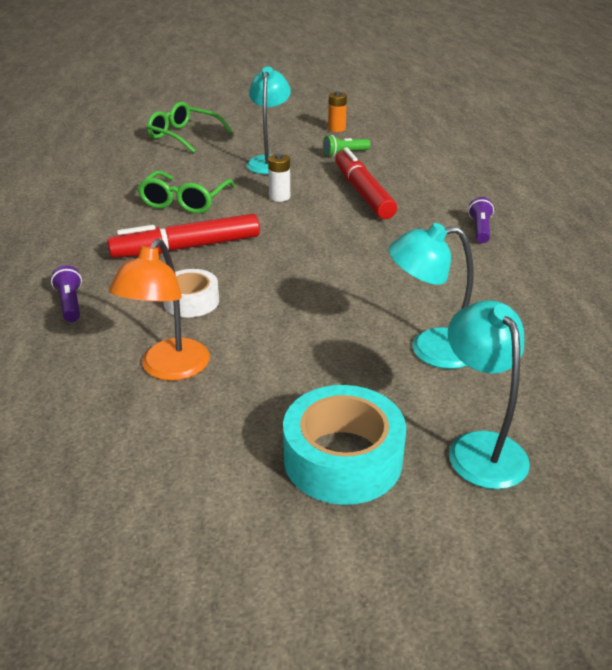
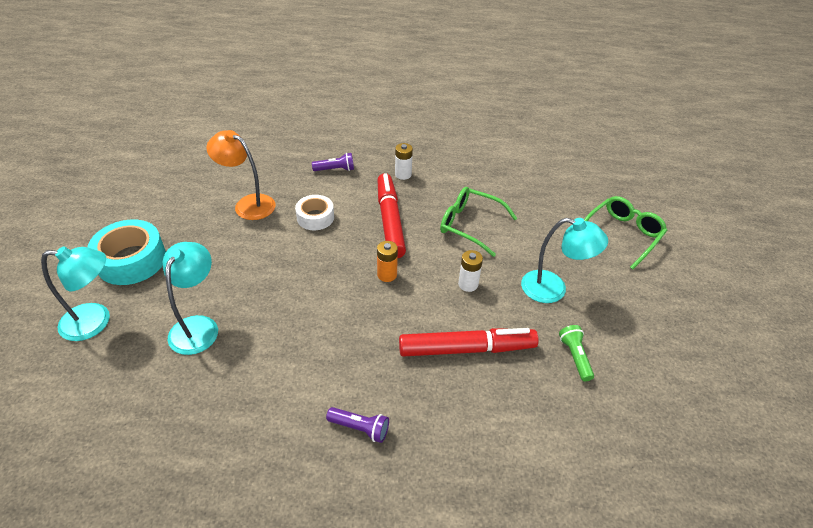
camera: 100 degrees right, 10 degrees up
orange battery [328,91,347,132] -> orange battery moved to [377,241,398,282]
none -> white battery [395,143,413,180]

